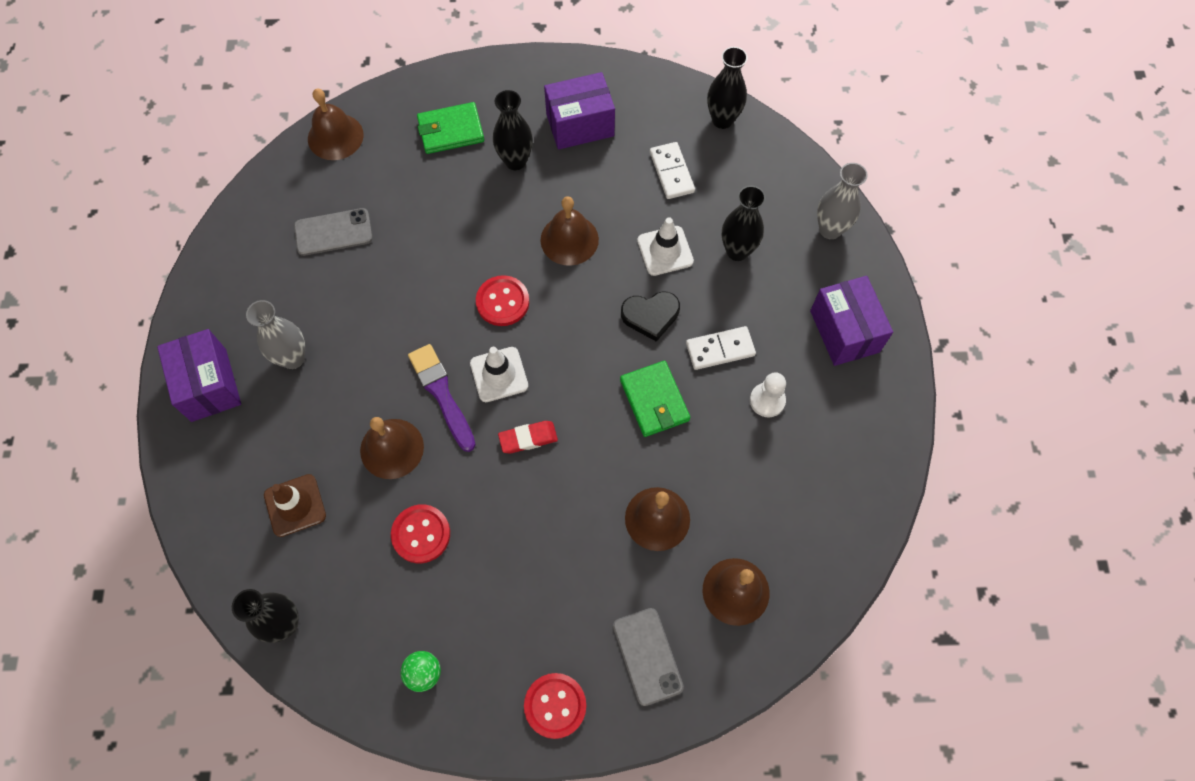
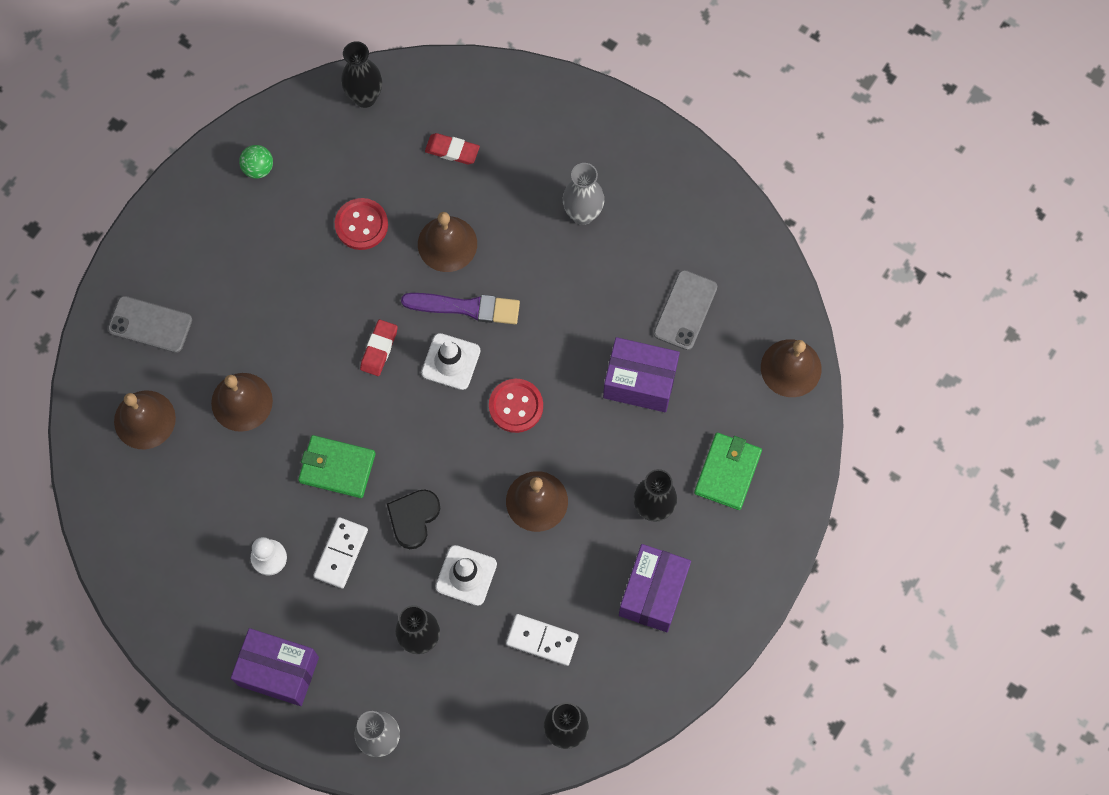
camera: 125 degrees right, 5 degrees up
purple box [157,329,241,422] -> purple box moved to [603,337,680,412]
brown traffic cone [264,474,326,537] -> red eraser [425,133,480,164]
red button [524,673,586,739] -> none

